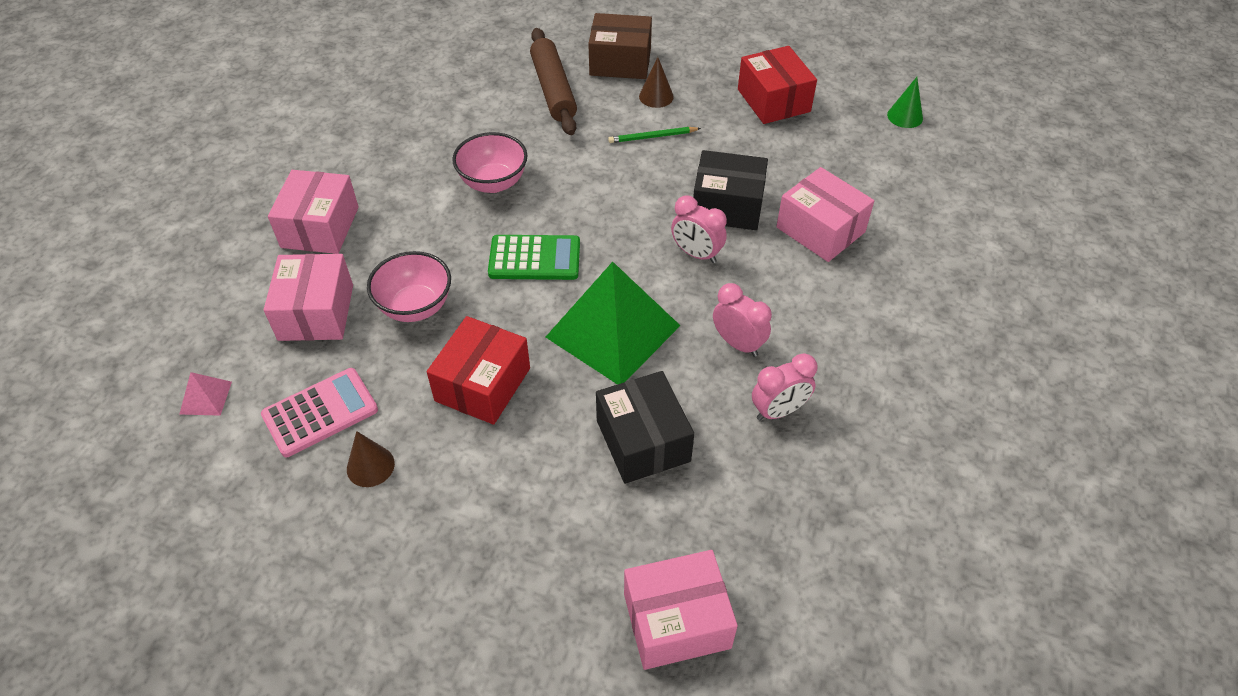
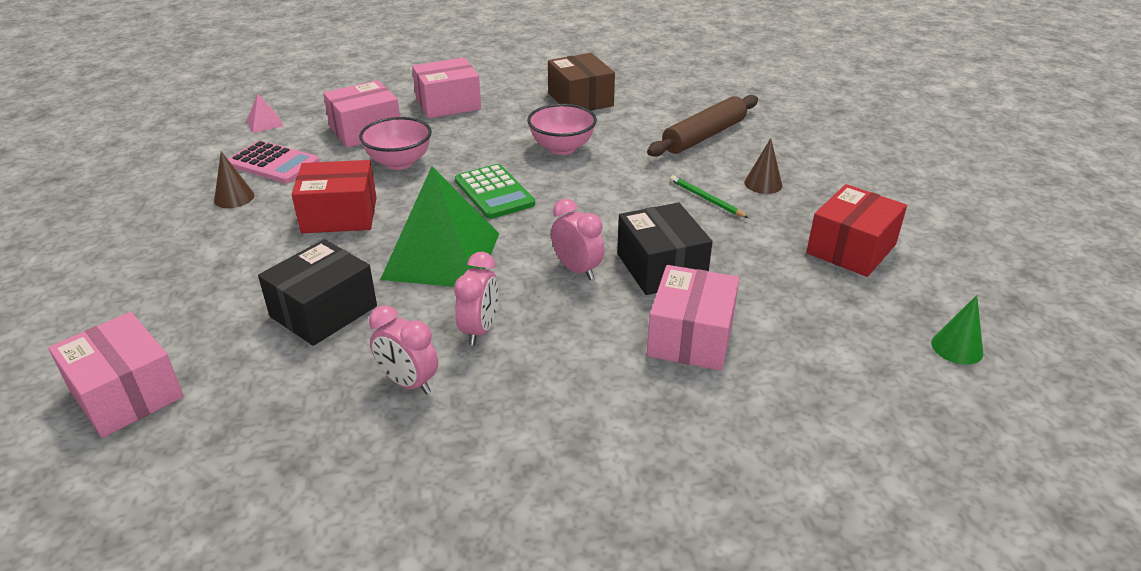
camera: 60 degrees right, 15 degrees down
brown box [588,13,652,79] -> brown box moved to [548,53,615,111]
pink clock [671,196,727,263] -> pink clock turned 135 degrees clockwise [551,199,604,280]

